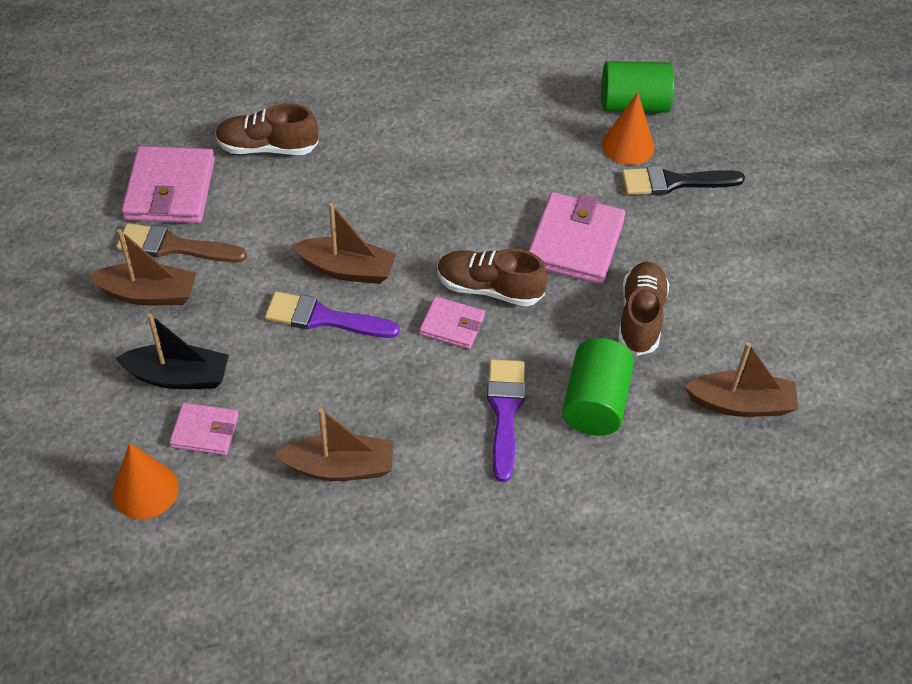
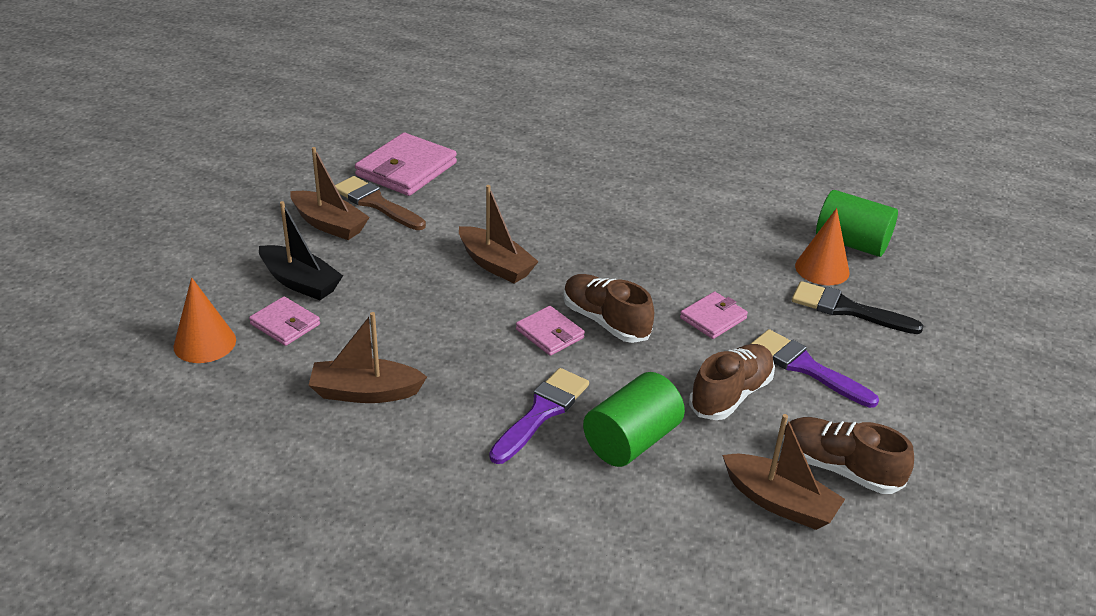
camera: 30 degrees right, 15 degrees down
brown shoe [215,103,319,155] -> brown shoe moved to [782,417,914,494]
purple brush [265,292,400,338] -> purple brush moved to [751,329,879,408]
brown boat [275,408,393,481] -> brown boat turned 150 degrees clockwise [308,312,427,403]
pink wallet [528,192,626,285] -> pink wallet [680,292,748,339], size x0.56

